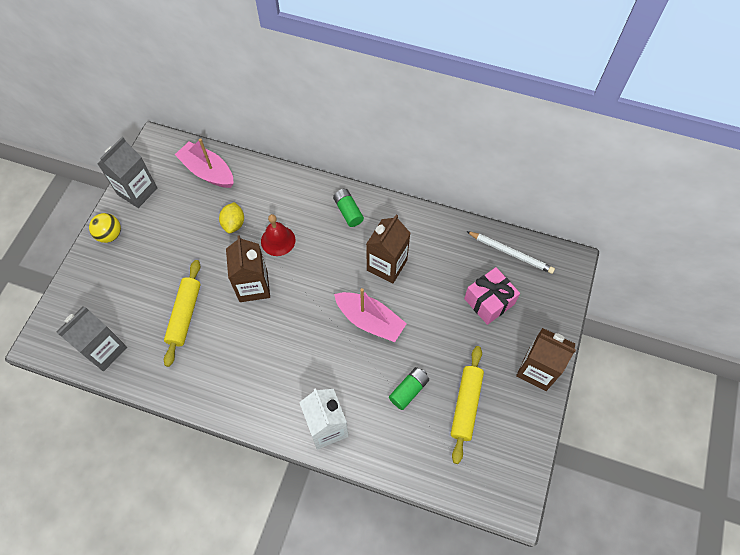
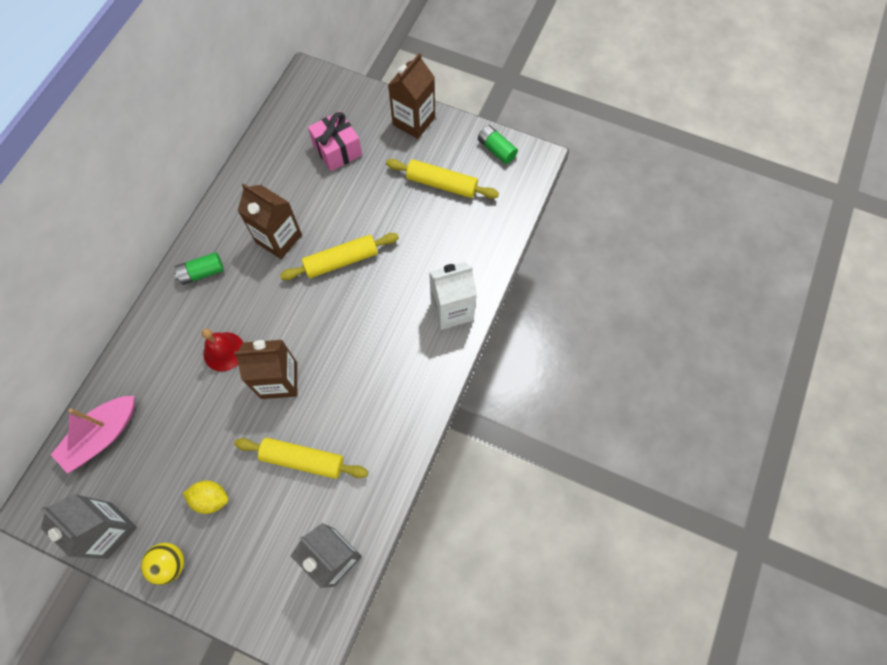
camera: 85 degrees left, 5 degrees up
yellow lemon [219,202,244,233] -> yellow lemon moved to [183,480,228,514]
pink boat [334,288,407,342] -> yellow rolling pin [280,233,399,280]
green battery [389,367,429,410] -> green battery moved to [478,125,518,164]
white pencil [466,231,555,274] -> none

